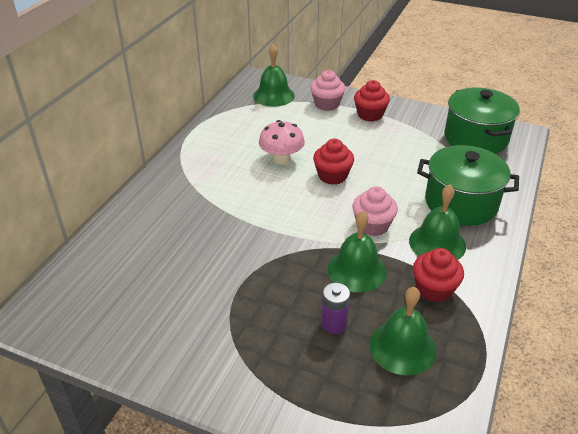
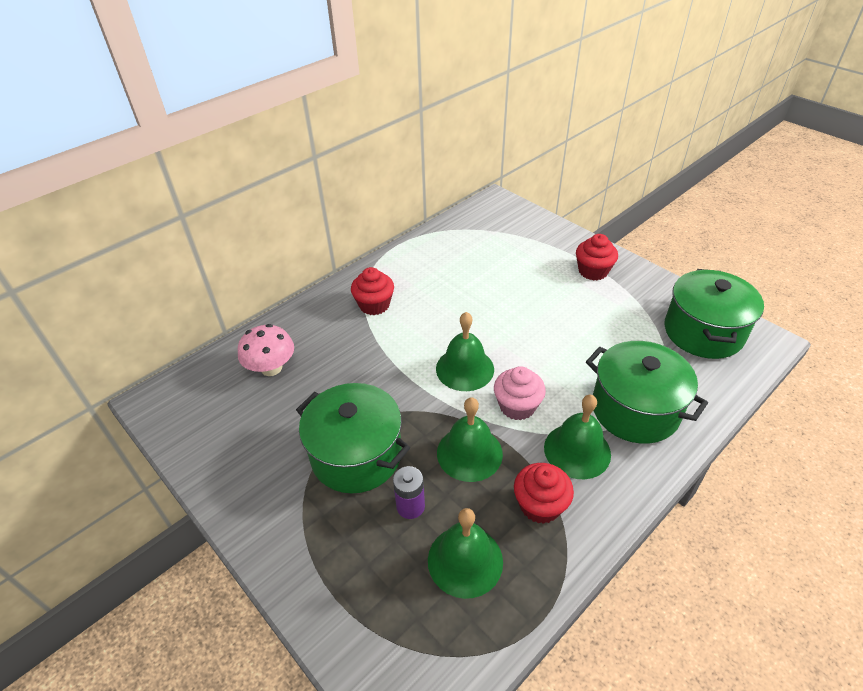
camera: 25 degrees right, 5 degrees up
green bell [253,44,295,107] -> green bell moved to [436,312,494,391]
pink mushroom [259,120,305,164] -> pink mushroom moved to [238,324,294,376]
pink cupcake [310,70,345,111] -> none
red cupcake [313,139,354,185] -> red cupcake moved to [351,267,394,315]
none -> green pot [296,383,410,494]

